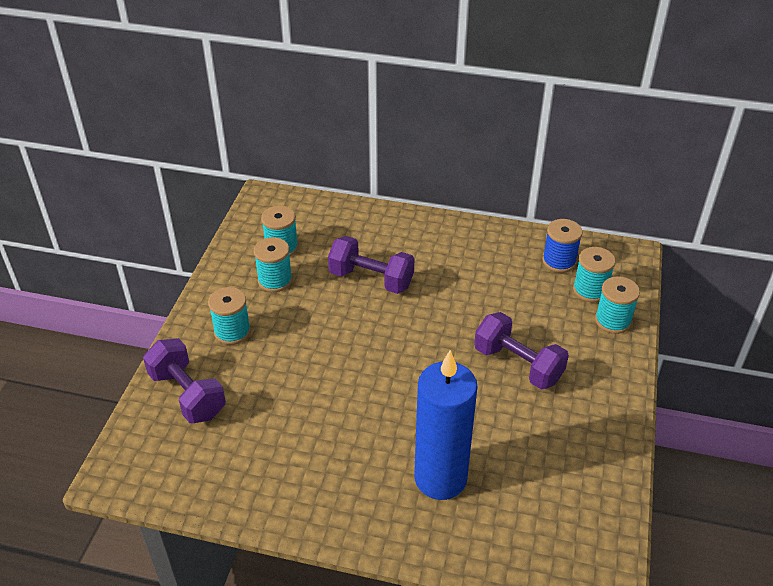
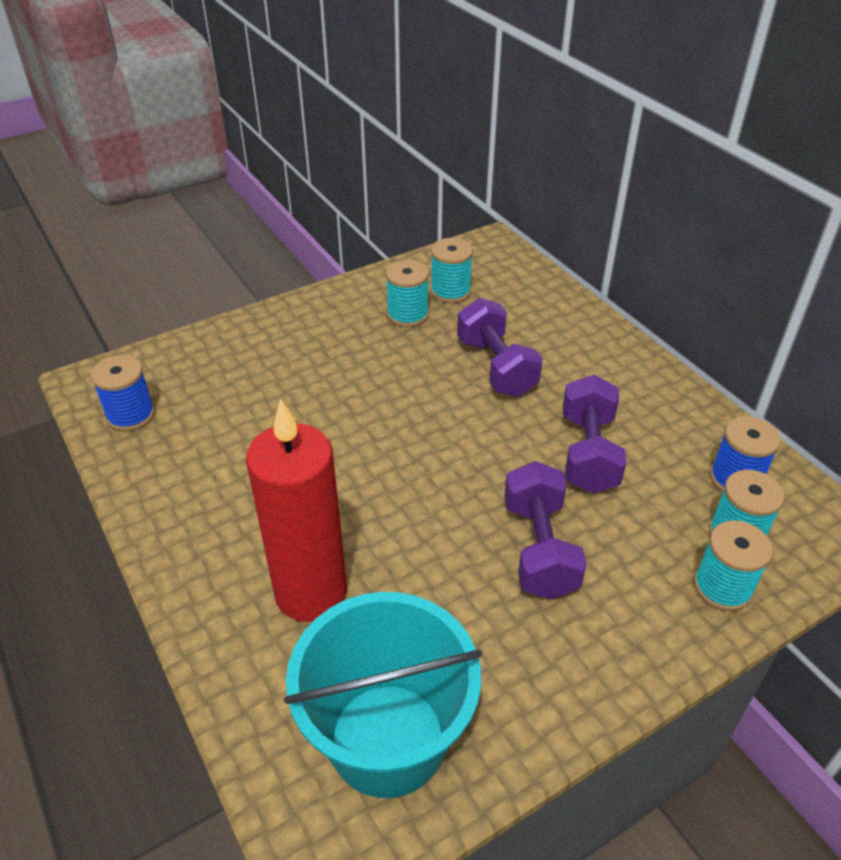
camera: 45 degrees right, 0 degrees up
purple dumbbell [143,338,226,423] -> purple dumbbell moved to [563,375,627,493]
turquoise spool [208,287,251,345] -> none
blue candle [414,350,478,500] -> red candle [246,399,347,622]
none -> blue spool [91,355,155,431]
none -> turquoise bucket [284,592,482,798]

